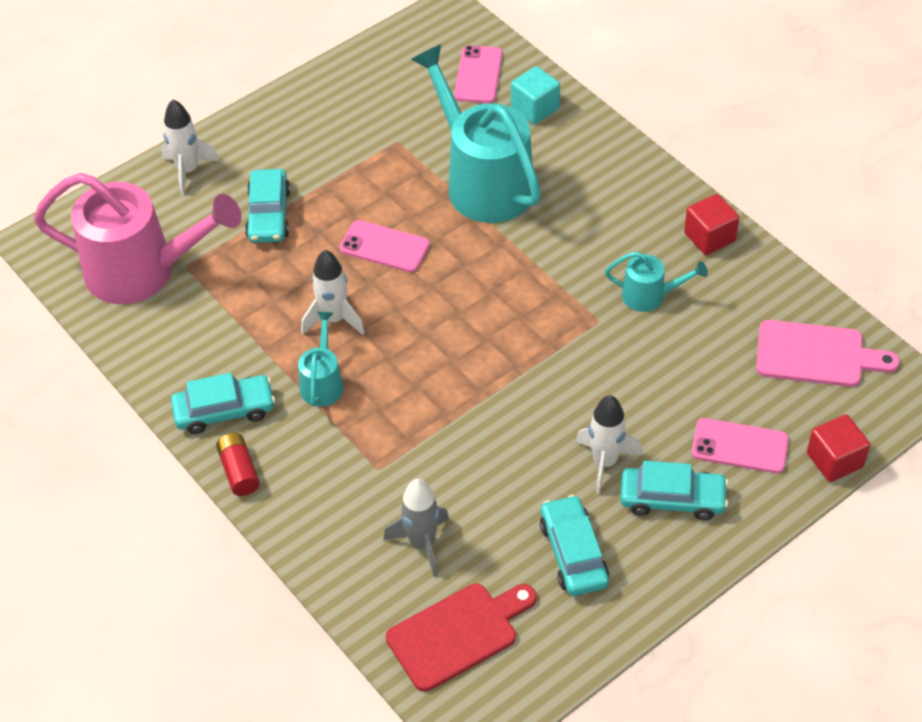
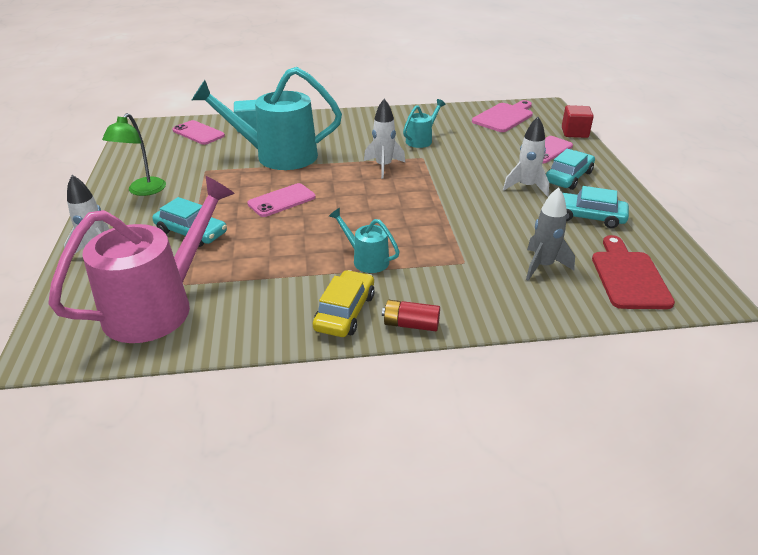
camera: 60 degrees left, 15 degrees down
turquoise car [171,373,275,434] -> yellow car [313,270,375,337]
white rocket [301,250,365,335] -> white rocket moved to [364,99,405,178]
red cube [684,194,739,255] -> none
none -> green lamp [102,113,166,196]

